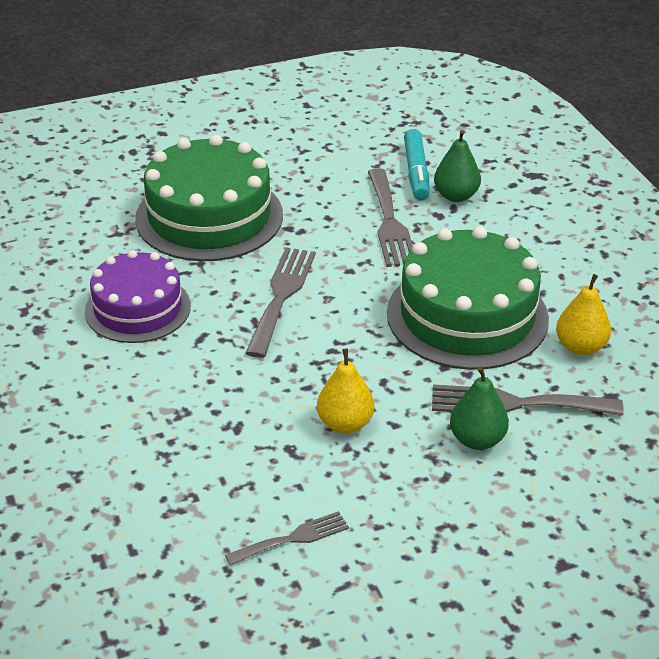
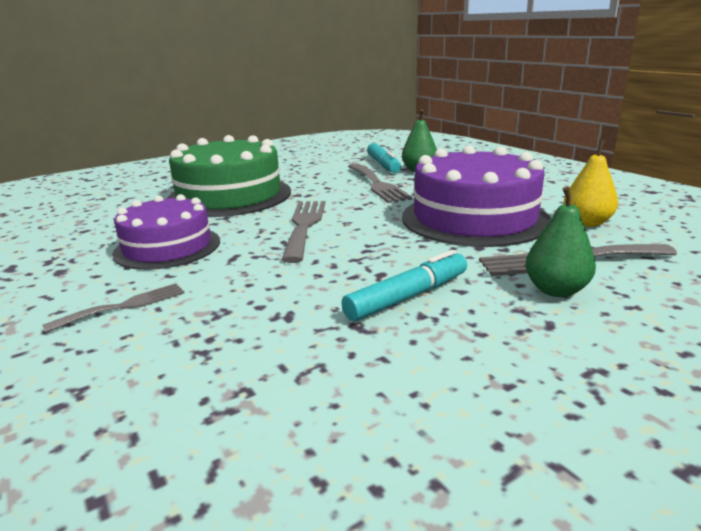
camera: 10 degrees left, 15 degrees down
grey fork [225,511,349,566] -> grey fork moved to [42,283,184,333]
yellow pear [317,348,374,434] -> turquoise marker [341,250,467,321]
green cake [387,226,549,370] -> purple cake [402,146,551,247]

